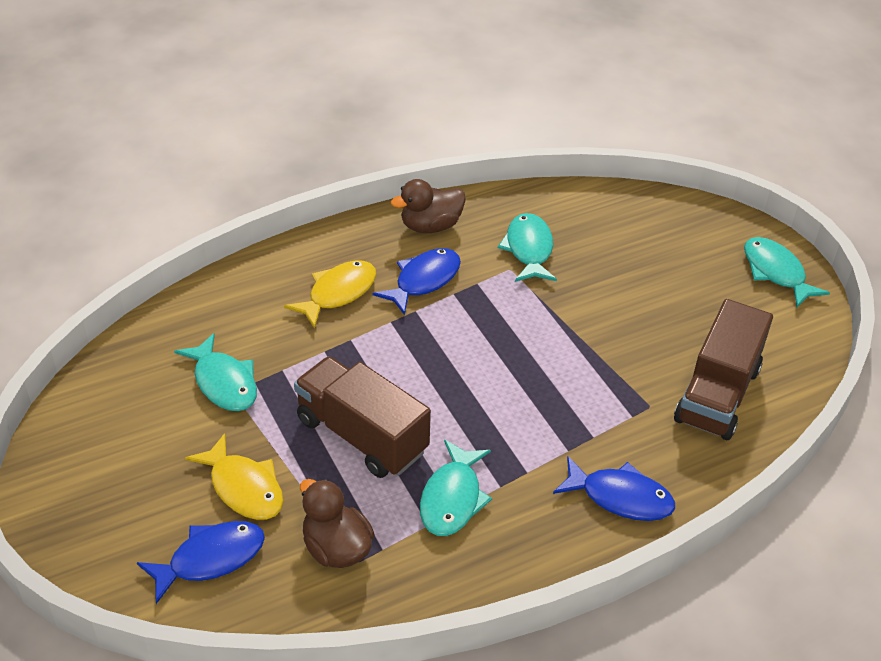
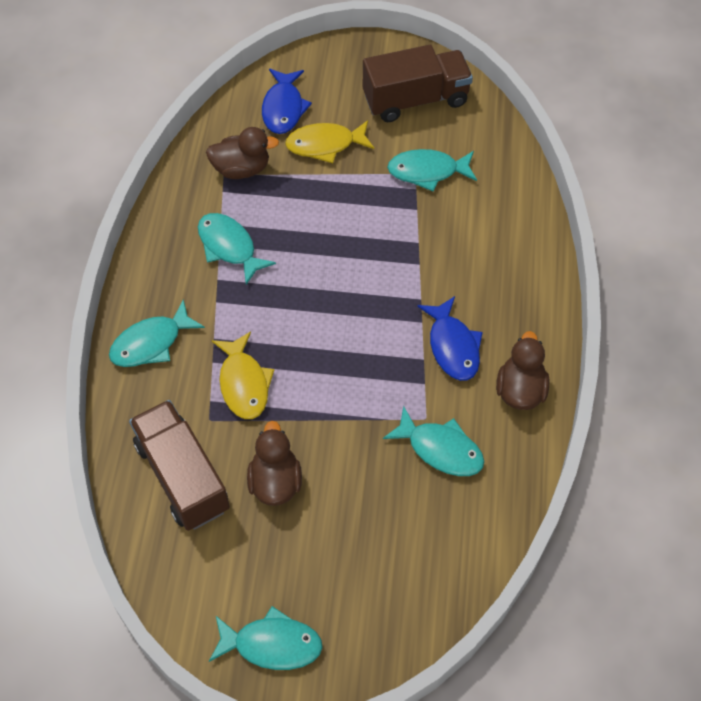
camera: 125 degrees right, 15 degrees up
yellow fish [284,260,377,329] -> yellow fish moved to [211,332,274,419]
brown truck [294,356,431,478] -> brown truck moved to [363,45,473,122]
blue fish [553,456,675,521] -> turquoise fish [109,299,205,367]
none -> brown duck [247,421,302,506]

